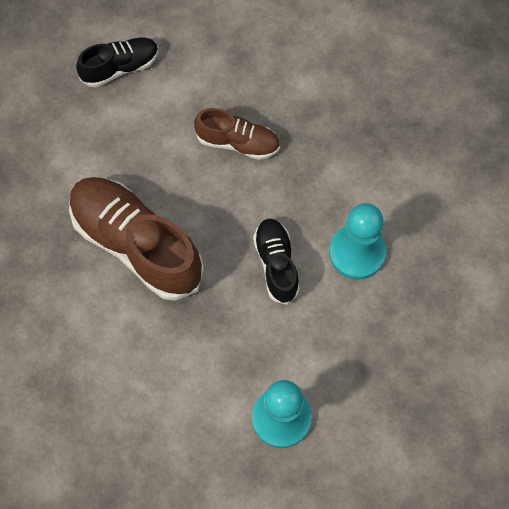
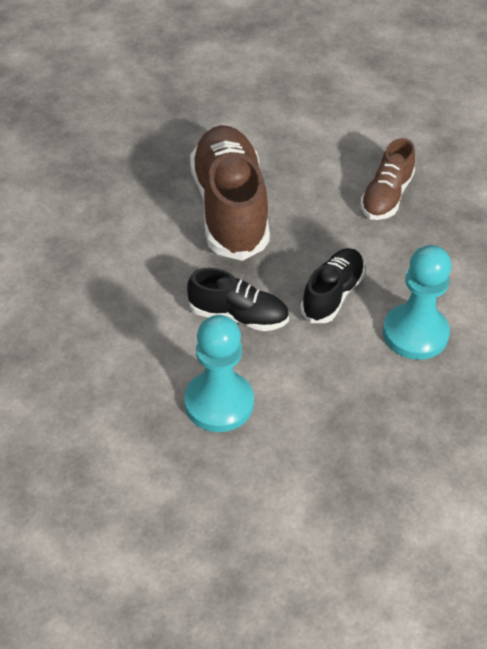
camera: 40 degrees right, 20 degrees down
black shoe [76,37,159,87] -> black shoe moved to [187,268,289,331]
brown shoe [194,108,280,160] -> brown shoe turned 60 degrees clockwise [360,138,415,220]

